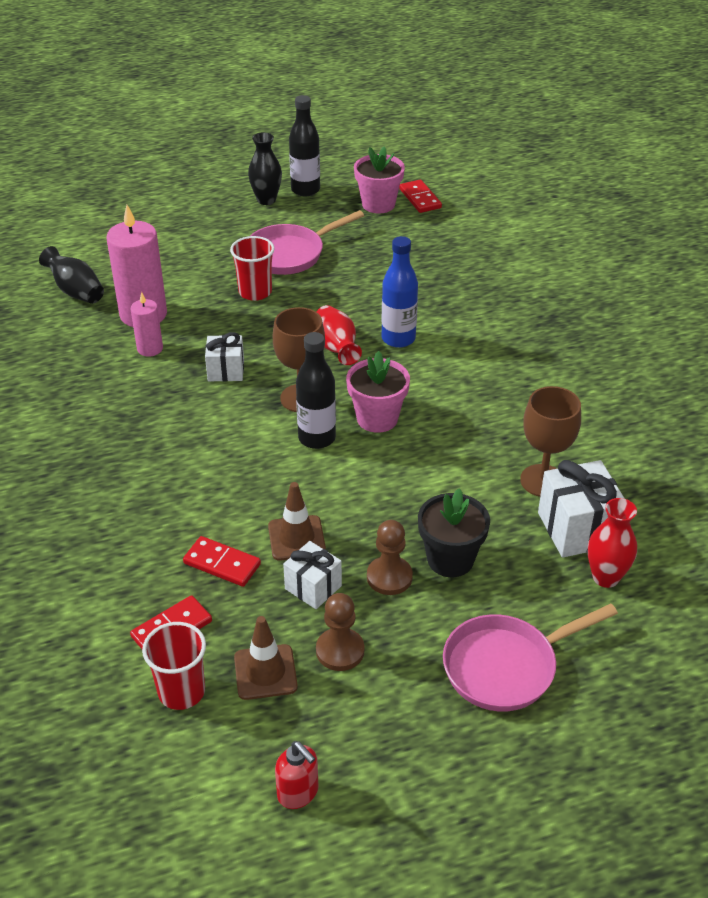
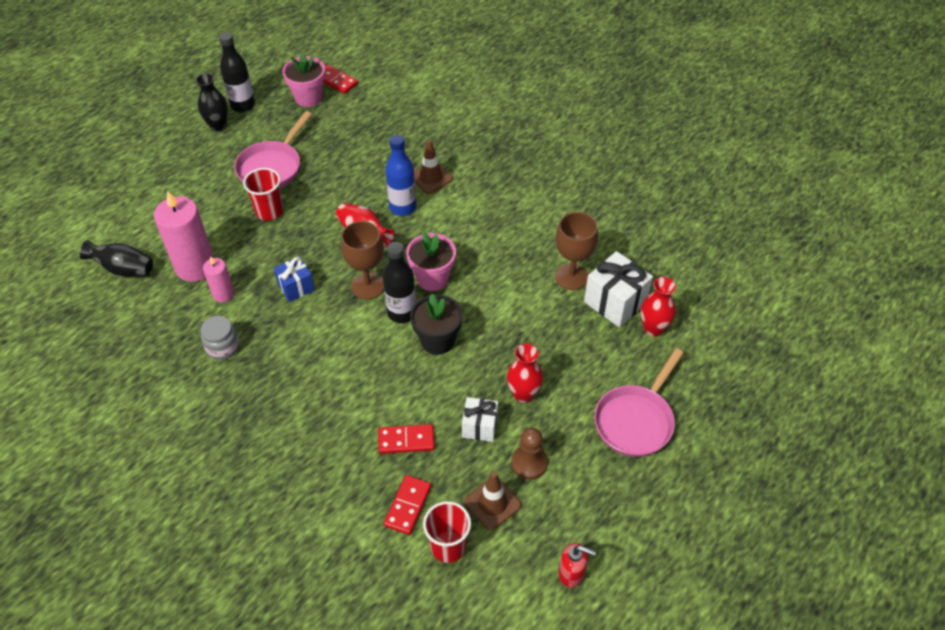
camera: 30 degrees left, 10 degrees up
white gift [205,332,244,382] -> blue gift [274,256,315,302]
brown traffic cone [268,482,326,561] -> brown traffic cone moved to [414,140,453,194]
brown pawn [367,520,413,595] -> red vase [507,344,543,403]
black flower pot [418,488,490,577] -> black flower pot moved to [410,294,463,355]
none -> grey jar [201,316,239,360]

